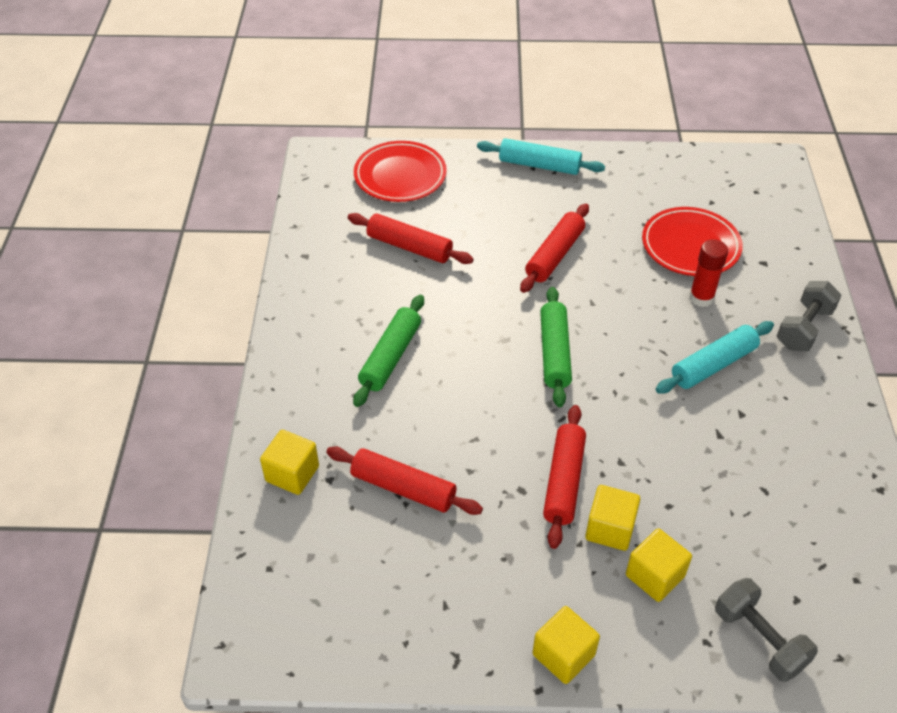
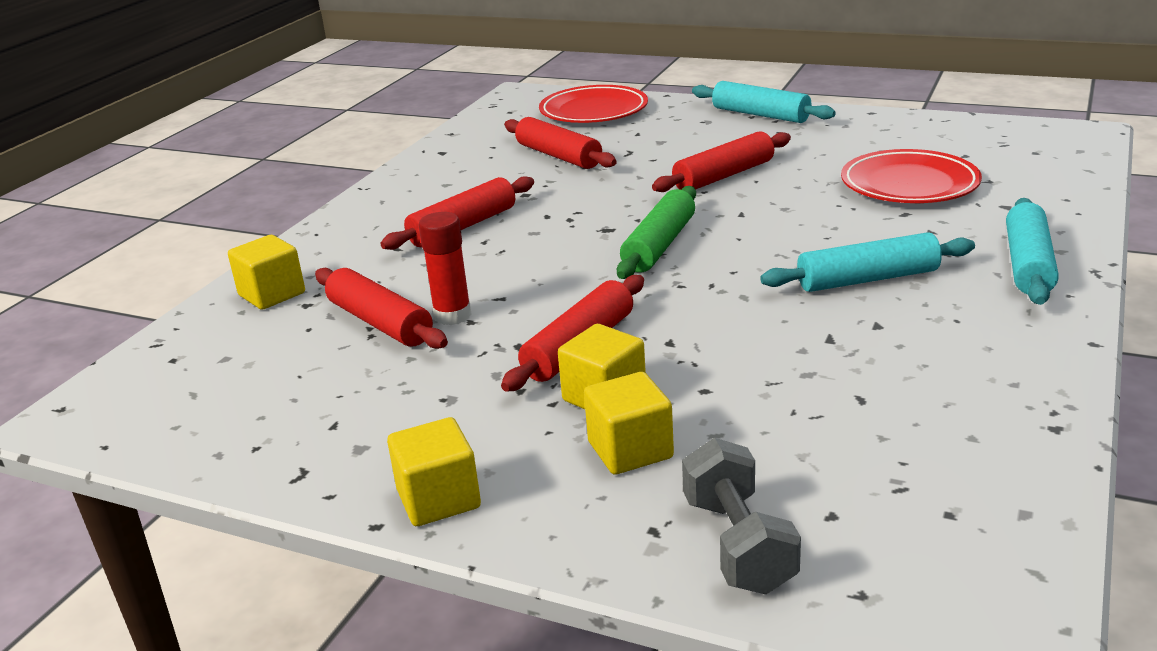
camera: 25 degrees right, 20 degrees down
green rolling pin [353,295,424,407] -> red rolling pin [381,176,534,250]
red glue stick [689,239,728,307] -> red glue stick moved to [419,212,472,325]
grey dumbbell [776,281,841,351] -> turquoise rolling pin [1006,198,1059,305]

